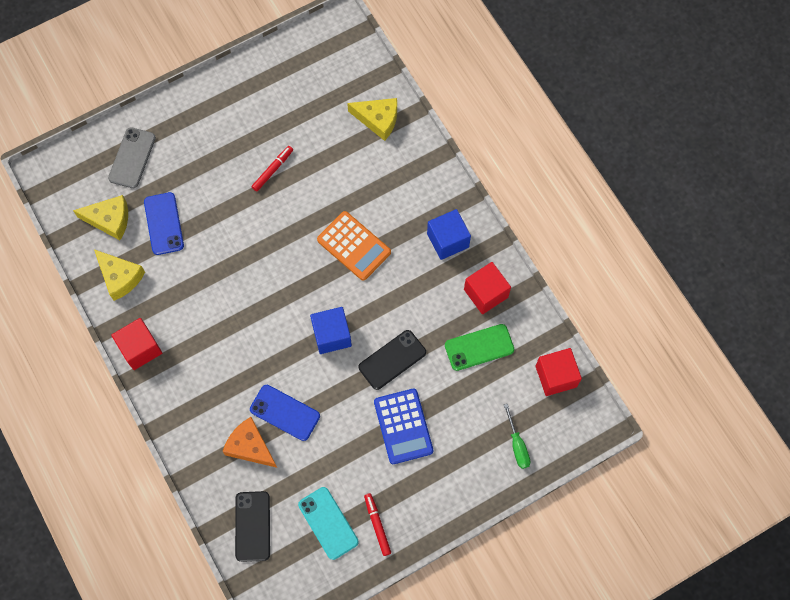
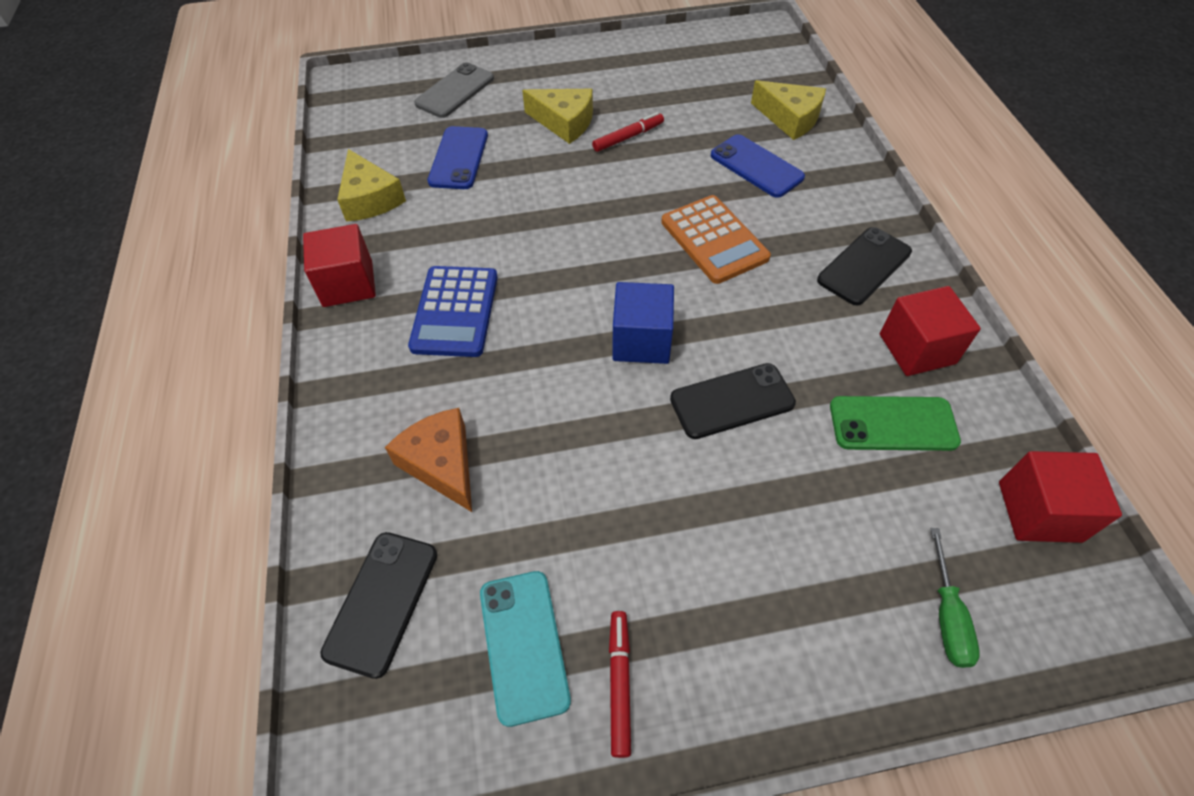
camera: 20 degrees right, 15 degrees down
yellow cheese [73,195,128,240] -> yellow cheese moved to [522,89,593,144]
blue phone [250,385,320,441] -> blue phone moved to [711,134,805,198]
blue calculator [374,389,433,464] -> blue calculator moved to [408,266,498,357]
blue cube [427,209,471,260] -> black phone [817,227,912,305]

